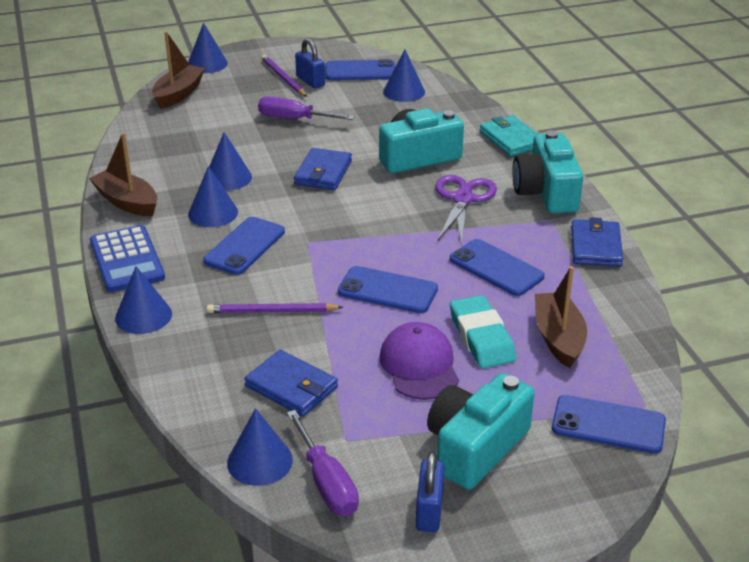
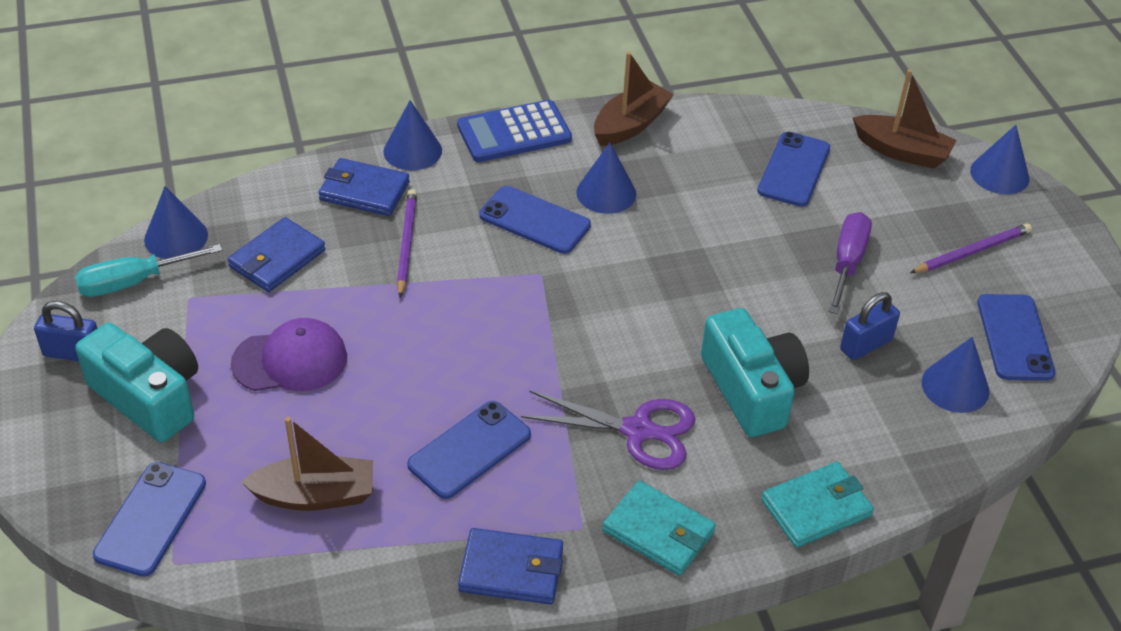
camera: 90 degrees right, 10 degrees up
blue cone [209,132,252,191] -> none
purple screwdriver [287,410,359,516] -> turquoise screwdriver [75,244,223,297]
blue wallet [294,148,352,190] -> blue wallet moved to [319,158,410,216]
blue padlock [295,38,325,88] -> blue padlock moved to [840,292,900,360]
blue phone [338,266,438,313] -> blue phone moved to [757,132,830,207]
turquoise eraser [450,295,516,369] -> none
turquoise camera [512,131,583,214] -> turquoise wallet [602,480,716,576]

